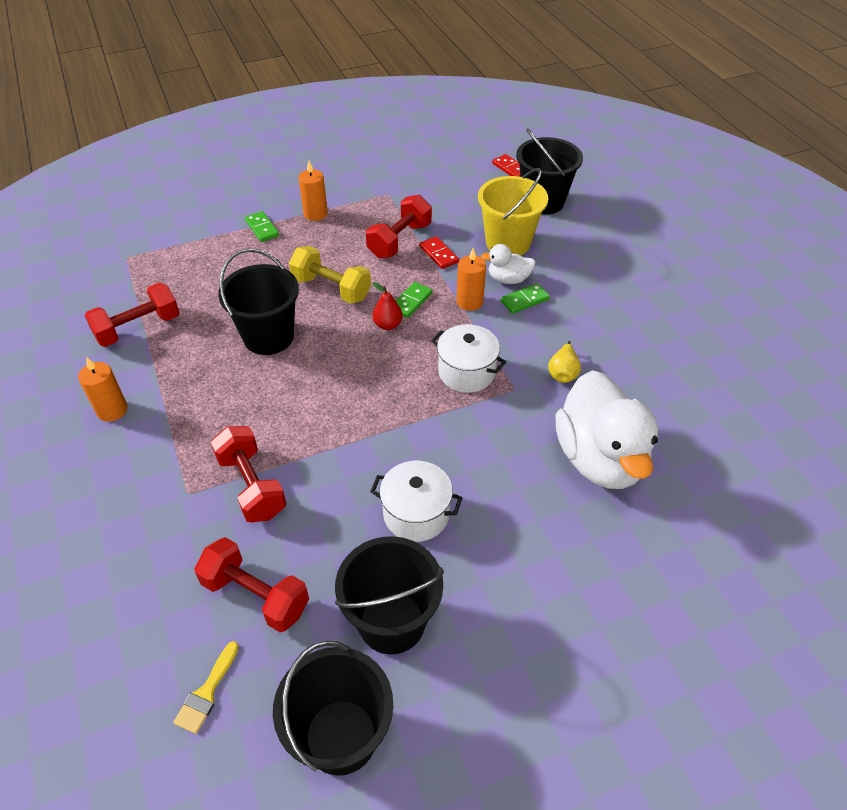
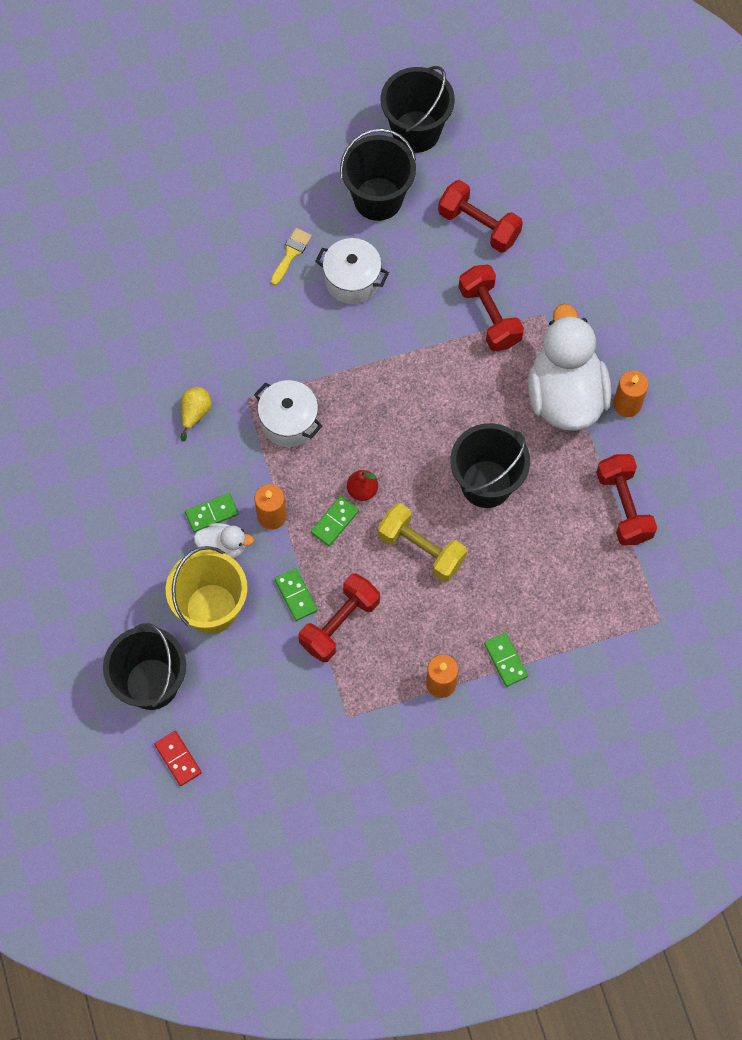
camera: 175 degrees left, 20 degrees up
red dumbbell [85,282,180,347] -> red dumbbell turned 75 degrees counterclockwise [596,454,657,546]
yellow brush [173,641,239,734] -> yellow brush moved to [271,228,312,286]
red domino [419,236,459,269] -> green domino [275,568,317,621]
white duck [555,370,658,489] -> white duck moved to [528,304,611,431]

